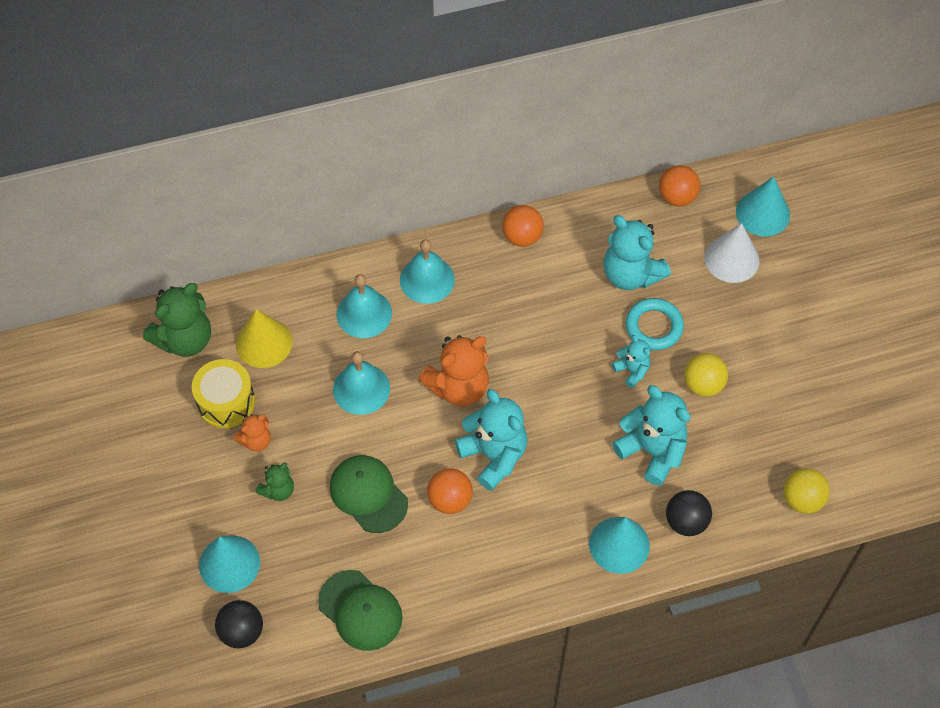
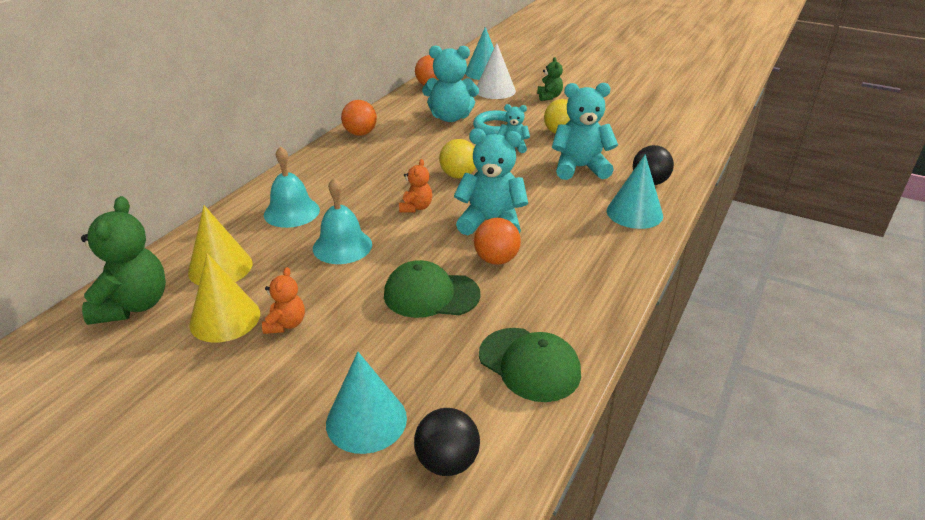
camera: 45 degrees left, 25 degrees down
yellow drum [192,359,255,428] -> yellow cone [189,253,260,343]
green teddy bear [256,462,294,501] -> green teddy bear moved to [537,57,563,101]
green cap [318,570,403,651] -> green cap turned 45 degrees clockwise [479,328,581,402]
turquoise bell [400,239,455,304] -> none
orange teddy bear [418,335,489,407] -> orange teddy bear [399,159,432,213], size x0.53
yellow ball [783,468,830,514] -> yellow ball moved to [439,139,476,178]

